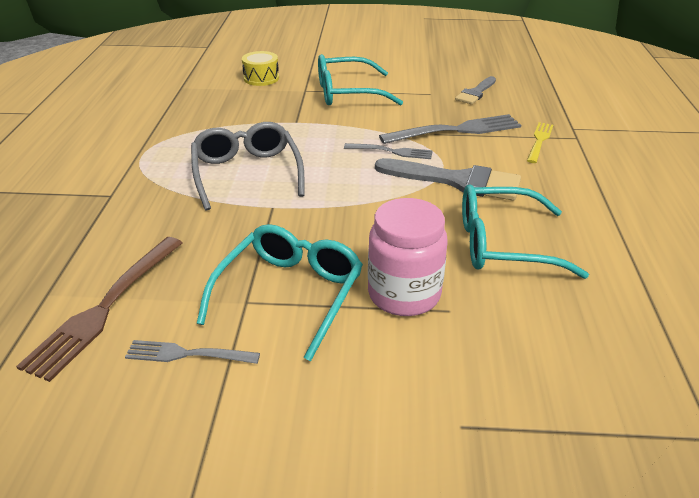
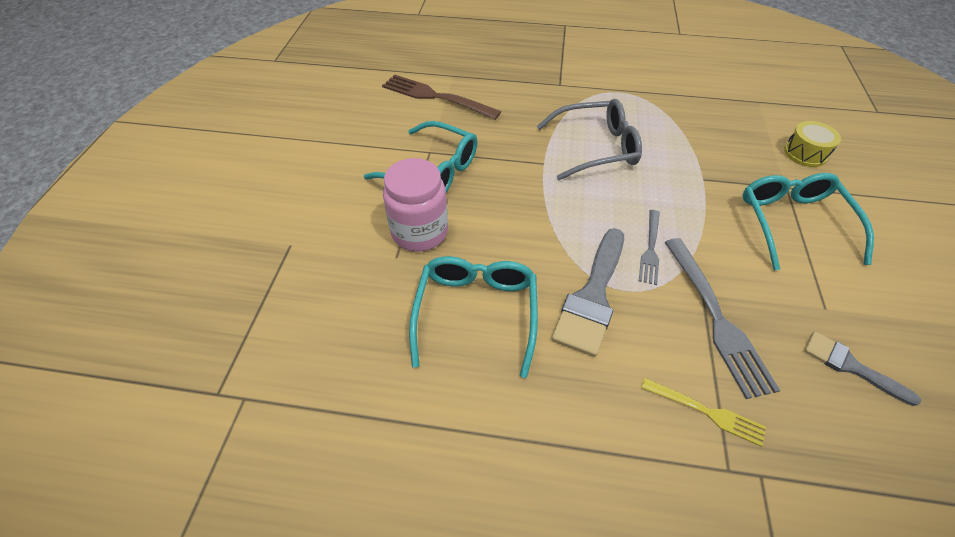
camera: 95 degrees right, 15 degrees up
grey fork [125,340,260,364] -> none

